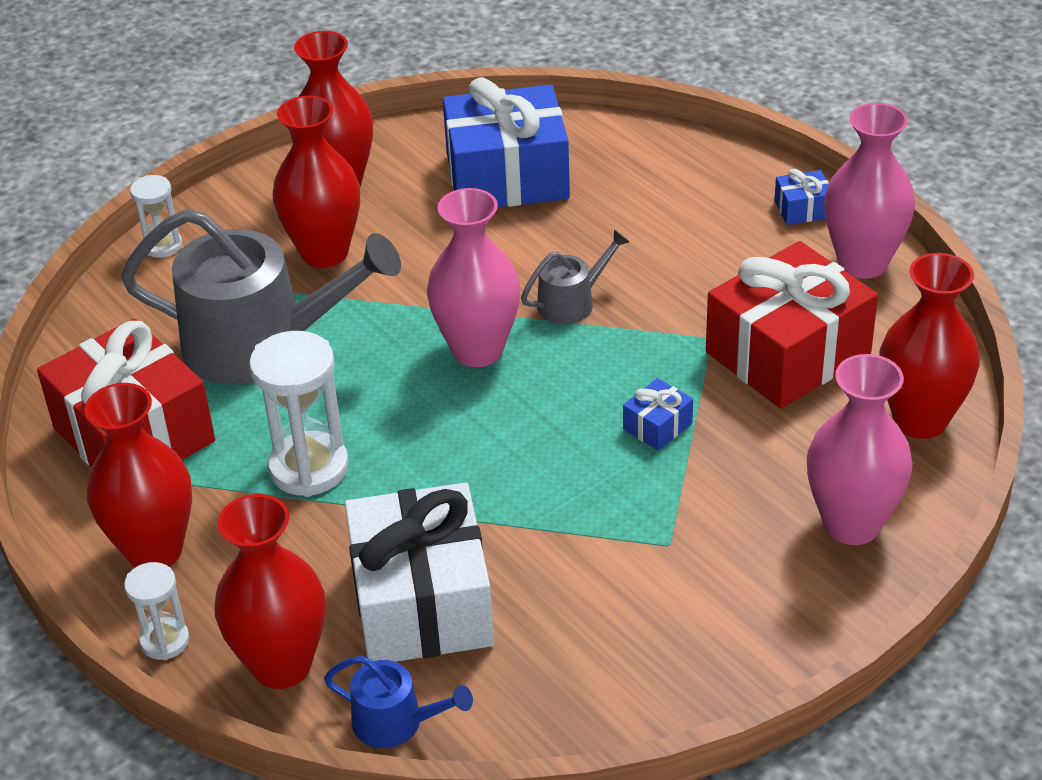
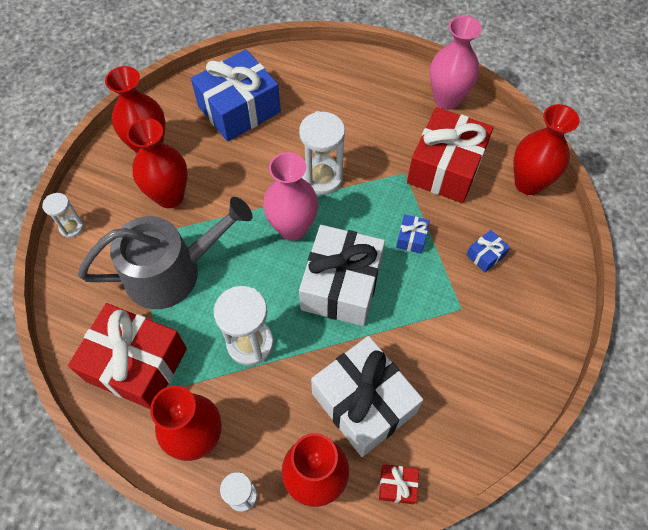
camera: 30 degrees left, 20 degrees up
blue watering can [324,656,473,748] -> red gift [379,464,419,504]
grey watering can [521,230,630,324] -> white hourglass [299,111,345,195]
blue gift [774,169,829,225] -> blue gift moved to [466,230,510,273]
pink vase [807,354,913,545] -> none
none -> white gift [299,225,385,326]

